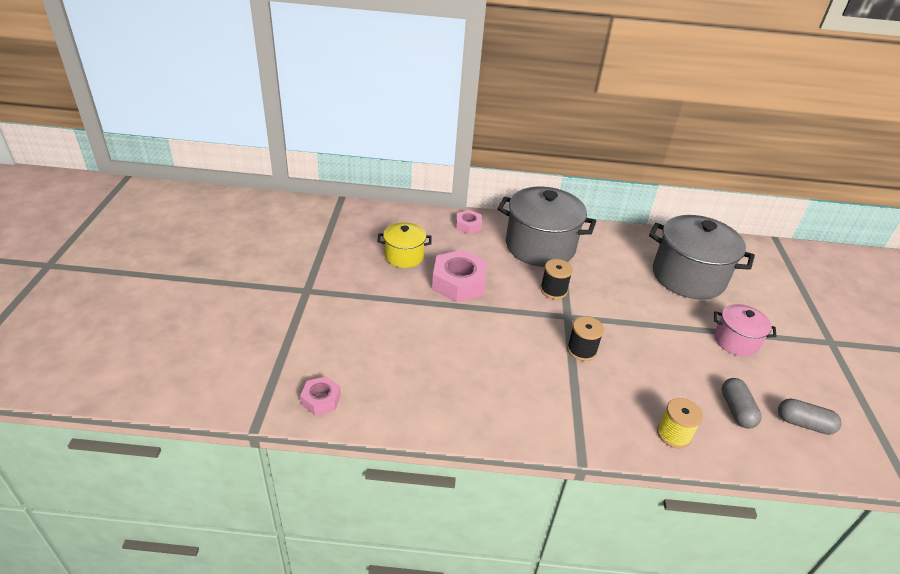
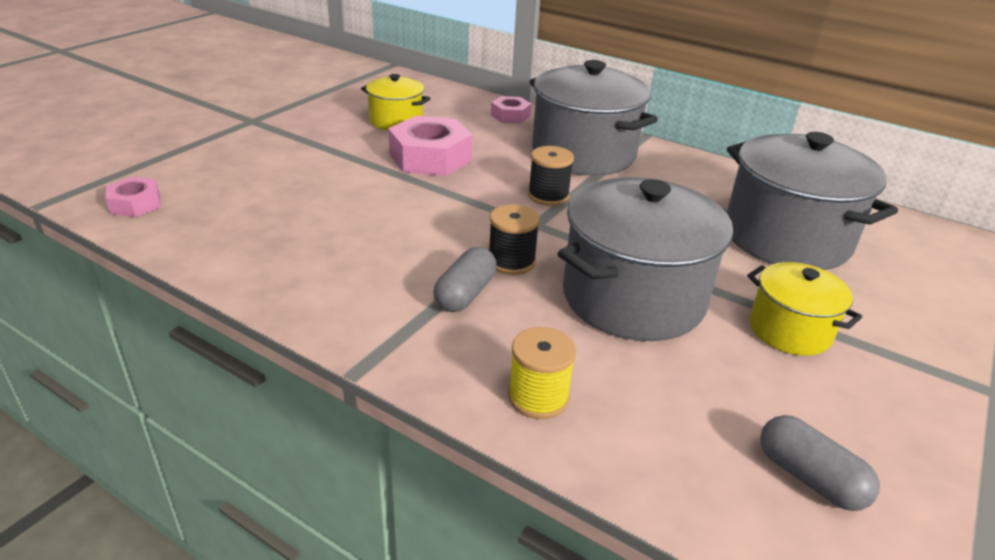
camera: 30 degrees right, 5 degrees down
pink pot [714,304,777,356] -> yellow pot [747,262,862,356]
grey capsule [722,378,762,429] -> grey capsule moved to [433,247,497,312]
none -> grey pot [558,177,733,341]

